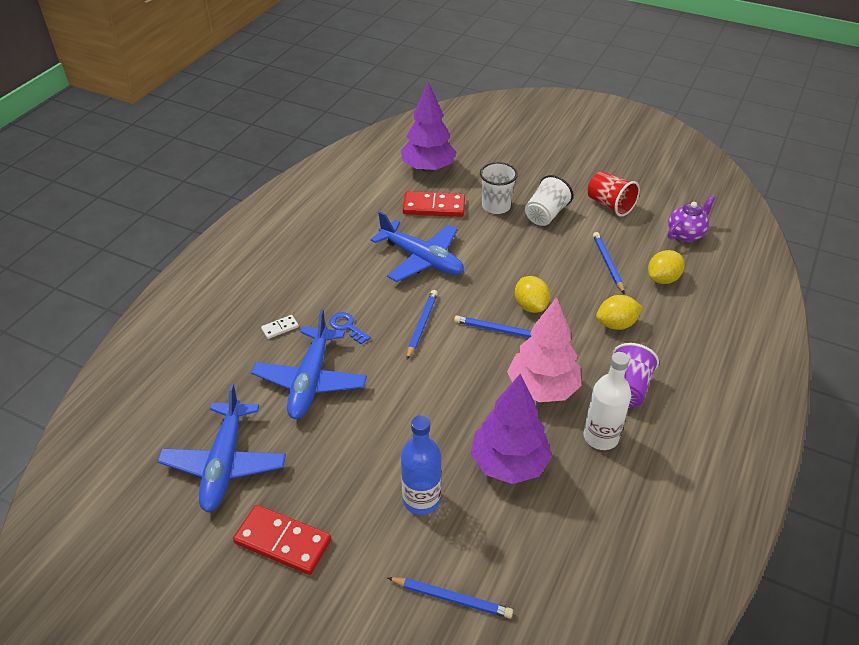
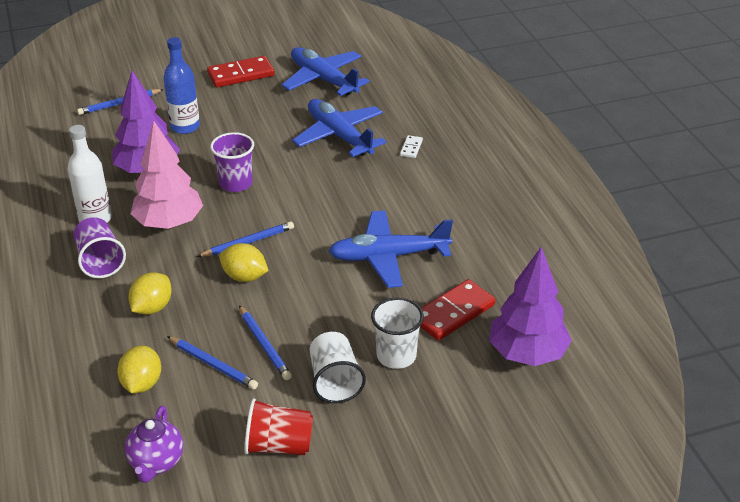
camera: 135 degrees right, 5 degrees down
blue key [330,312,371,344] -> none
blue pencil [407,290,438,360] -> blue pencil moved to [239,305,292,380]
none -> purple cup [210,132,254,192]

